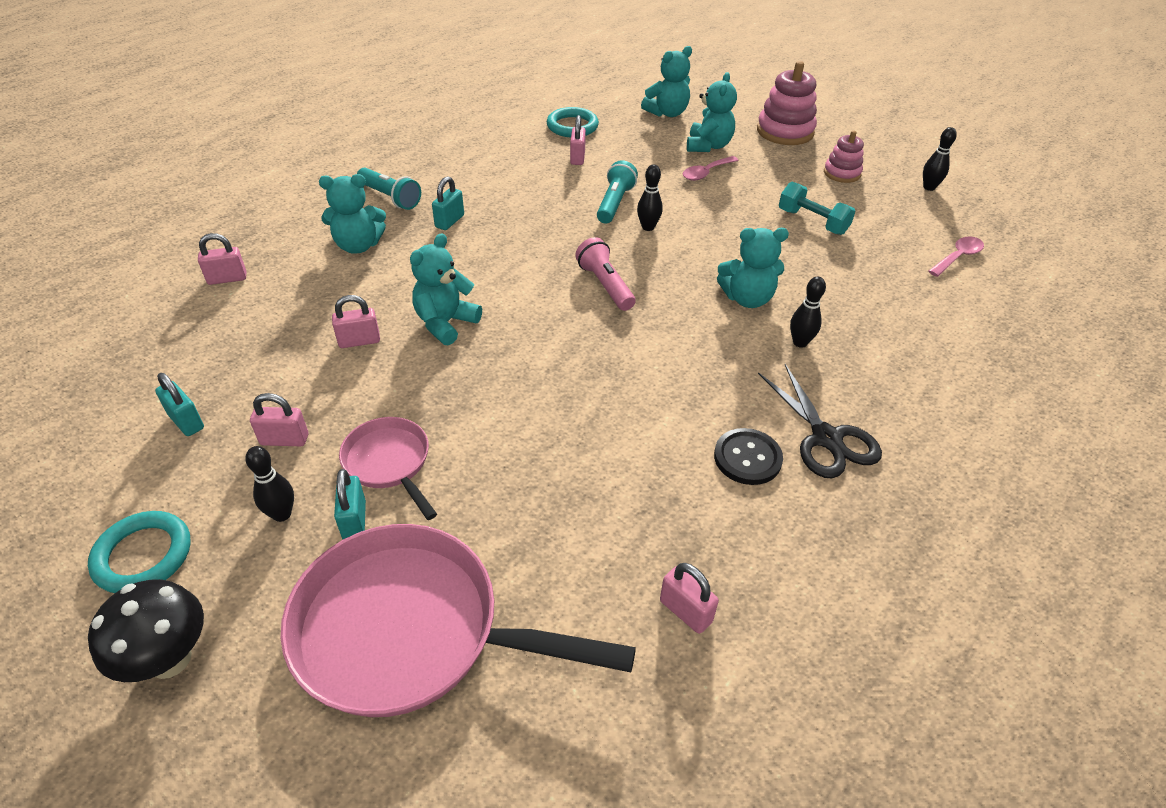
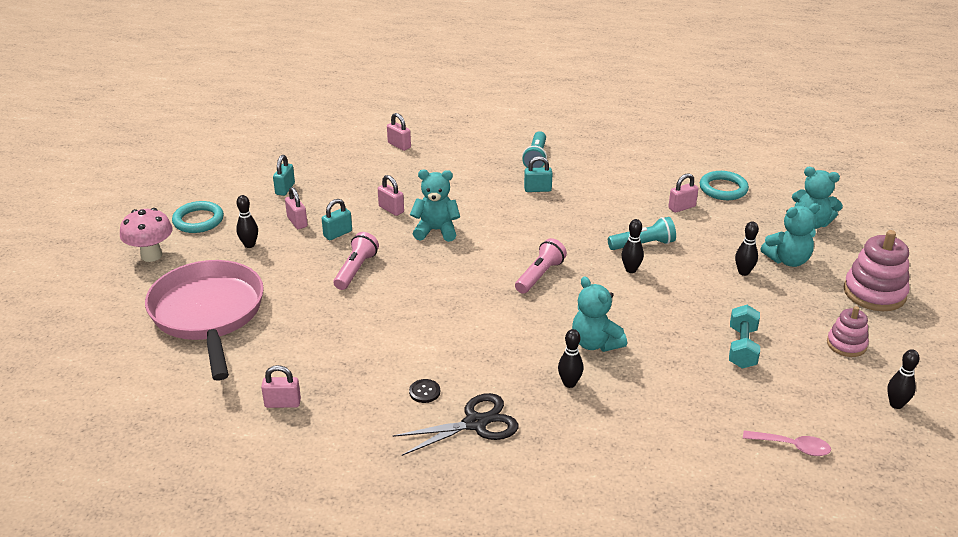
camera: 60 degrees right, 10 degrees down
black mushroom [88,579,204,682] -> pink mushroom [120,208,173,262]
turquoise teddy bear [319,174,386,254] -> none
turquoise padlock [334,469,366,539] -> turquoise padlock moved to [322,199,352,240]
pink pan [339,417,437,520] -> none
pink padlock [660,563,719,634] -> pink padlock turned 75 degrees clockwise [261,365,301,408]
pink spoon [683,156,739,181] -> black bowling pin [735,221,759,276]
black button [714,428,783,485] -> black button [409,379,440,403], size x0.62
black scissors [758,364,882,478] -> black scissors turned 150 degrees counterclockwise [392,393,519,456]
none -> pink flashlight [334,232,379,290]

